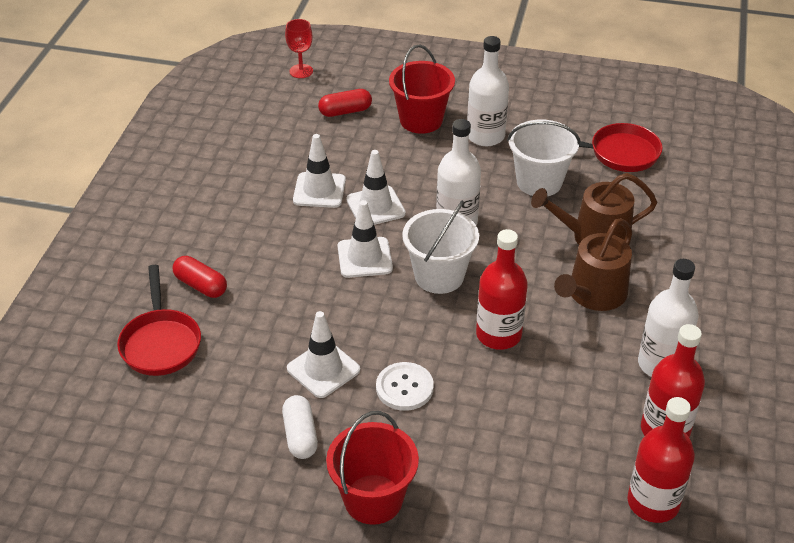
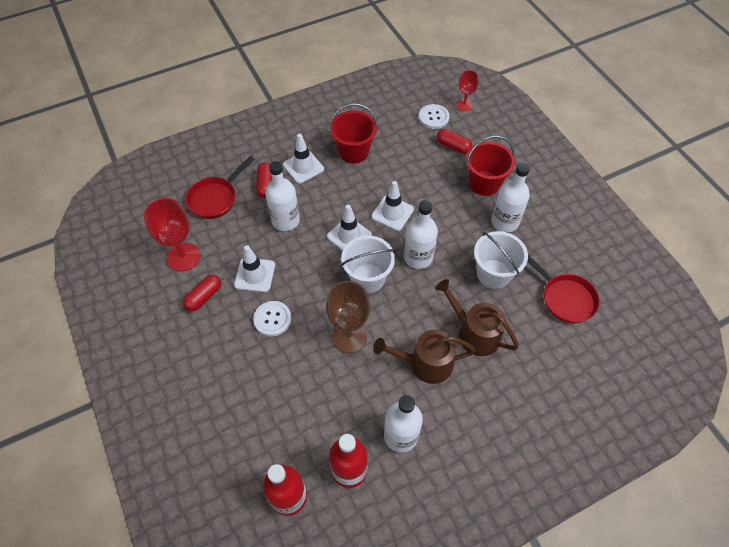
camera: 50 degrees right, 15 degrees up
white capsule [282,395,318,459] -> red capsule [183,275,221,311]
white traffic cone [293,134,346,208] -> white traffic cone moved to [283,134,324,184]
red bucket [326,411,419,525] -> red bucket moved to [329,103,378,163]
red bottle [476,229,528,350] -> brown goblet [326,281,370,353]
none -> red goblet [144,198,201,272]
none -> white bottle [265,161,300,231]
none -> white button [419,104,450,129]

